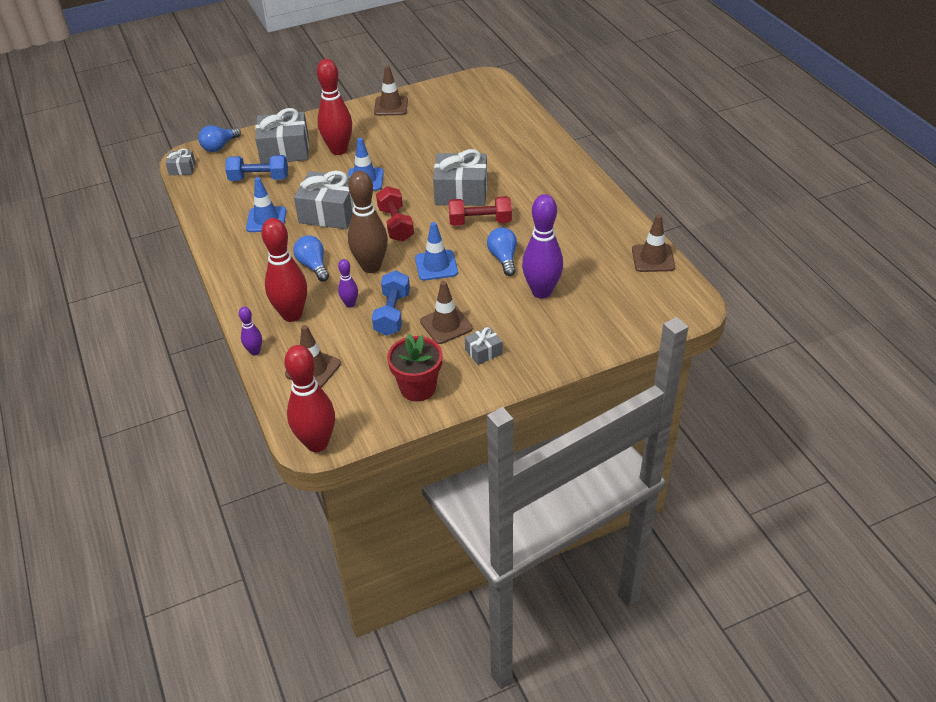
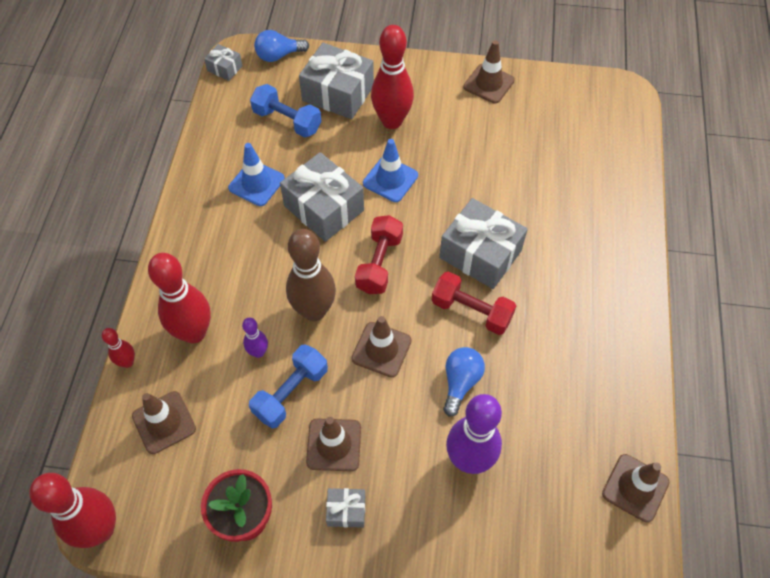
camera: 30 degrees right, 15 degrees up
purple bowling pin [239,307,262,355] -> red bowling pin [102,328,135,368]
blue light bulb [293,235,329,281] -> none
blue traffic cone [415,222,458,281] -> brown traffic cone [352,316,412,378]

